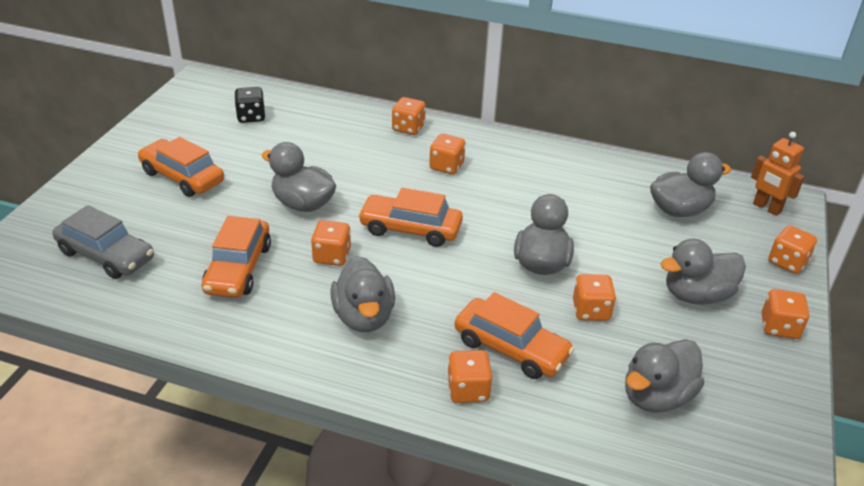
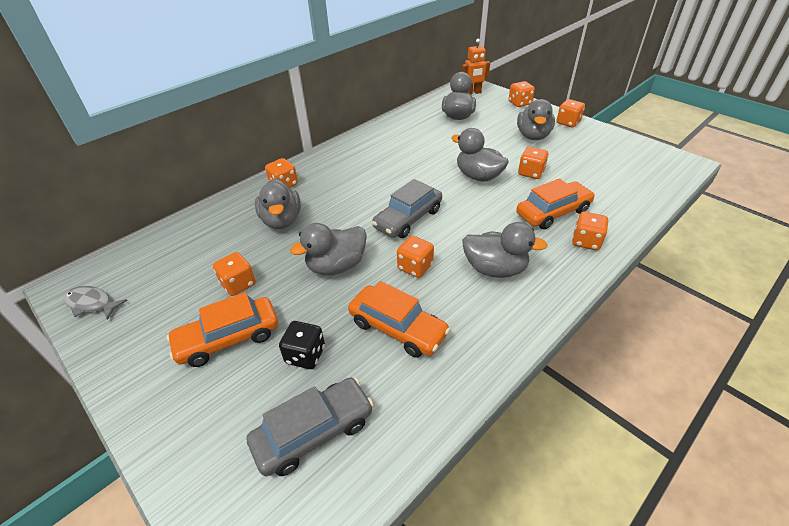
camera: 60 degrees left, 5 degrees up
black dice [235,87,266,123] -> black dice moved to [279,321,325,369]
orange car [358,188,463,247] -> grey car [372,179,442,238]
orange dice [429,134,465,174] -> orange dice moved to [213,252,256,296]
grey duck [625,339,704,413] -> grey duck moved to [255,178,301,229]
none -> grey fish [64,286,128,320]

